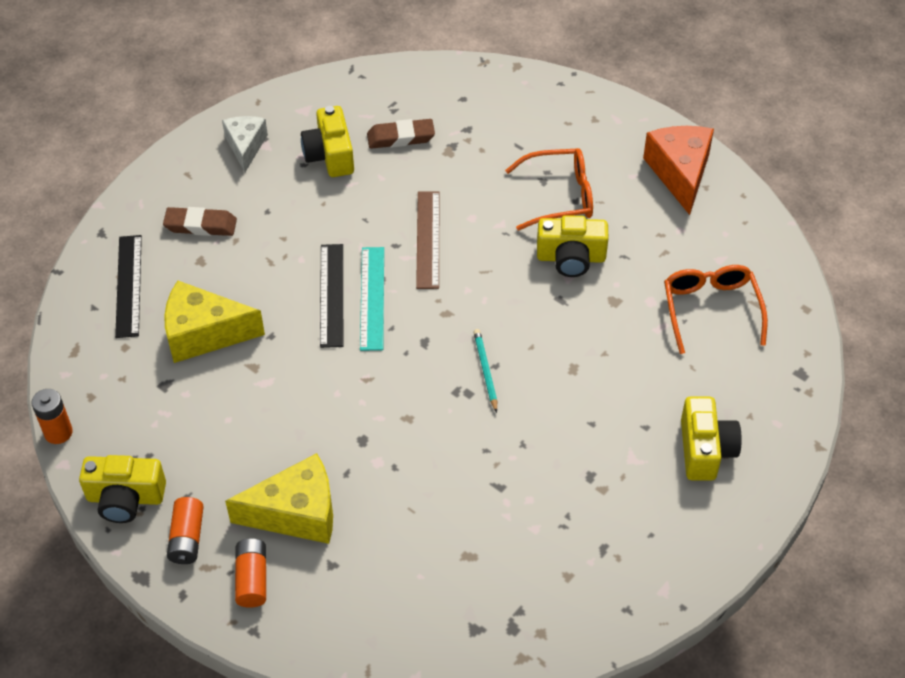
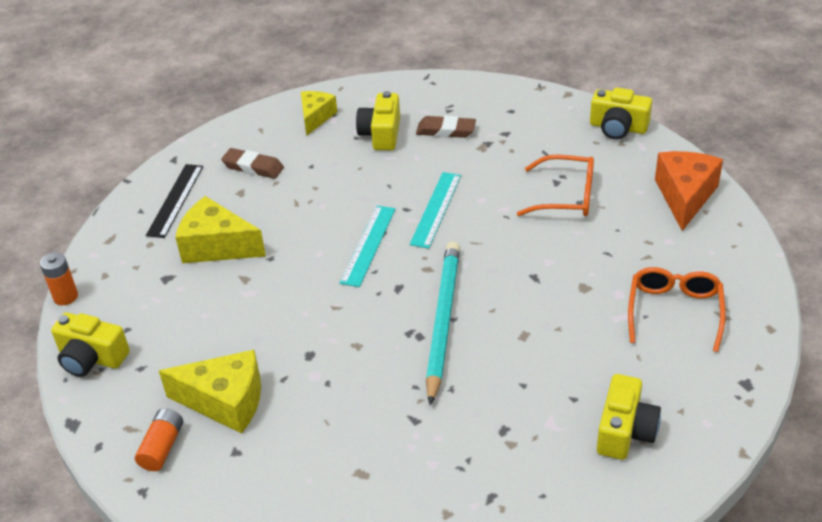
camera: 20 degrees right, 10 degrees down
orange battery [167,497,204,564] -> none
white cheese [222,116,268,172] -> yellow cheese [301,91,337,136]
black ruler [320,244,343,348] -> none
brown ruler [416,191,439,289] -> turquoise ruler [410,172,461,249]
turquoise pencil [474,329,497,413] -> turquoise pencil [426,242,460,405], size x2.26
yellow camera [537,215,608,277] -> yellow camera moved to [590,88,652,139]

